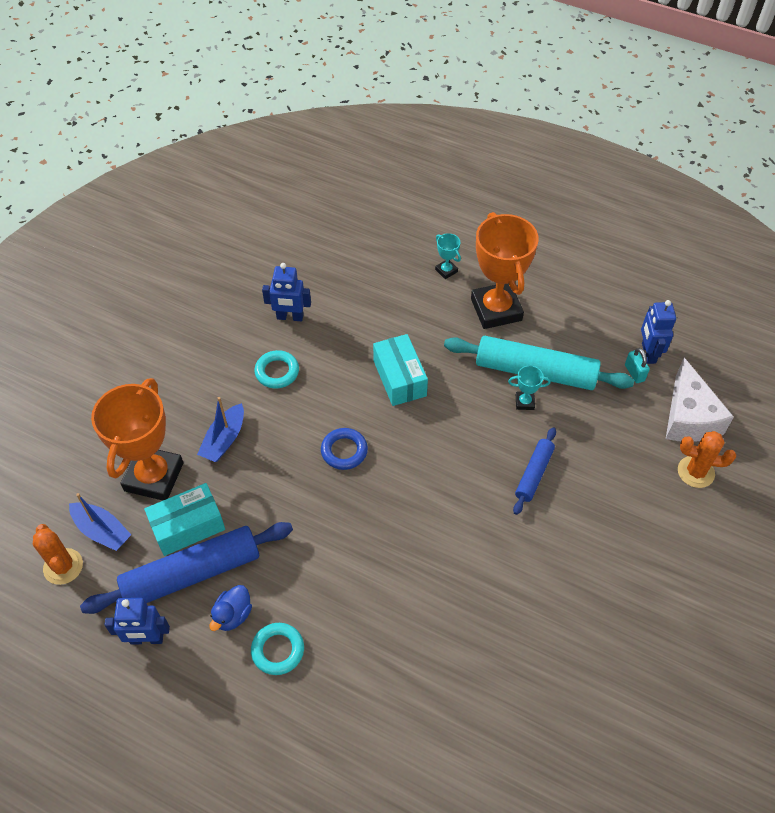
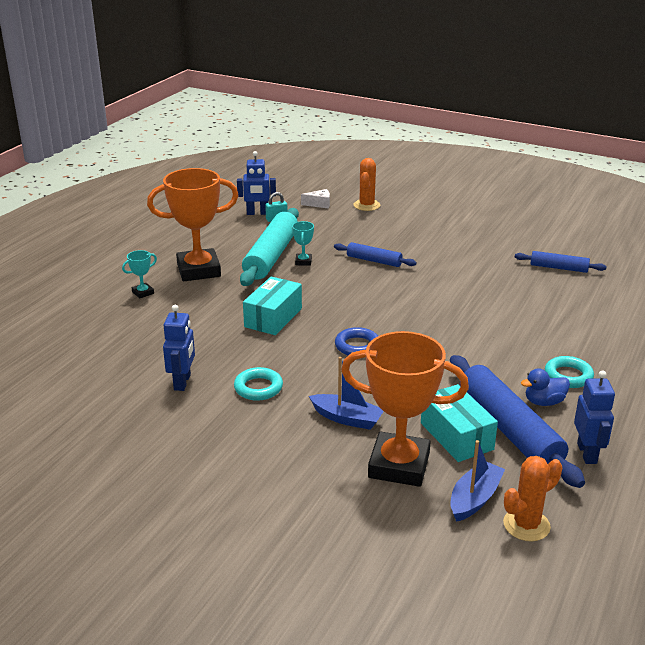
camera: 90 degrees left, 25 degrees down
blue duck [209,585,252,631] -> blue duck turned 135 degrees clockwise [521,368,570,406]
turquoise box [373,334,428,406] -> turquoise box turned 45 degrees counterclockwise [243,276,302,335]
white cheese [666,358,734,442] -> white cheese [301,189,330,209], size x0.48
none -> blue rolling pin [515,251,607,273]

